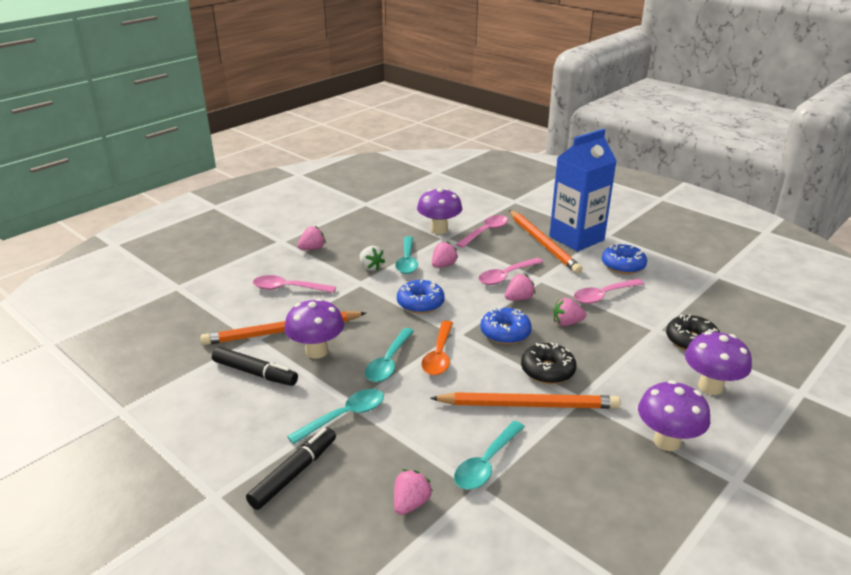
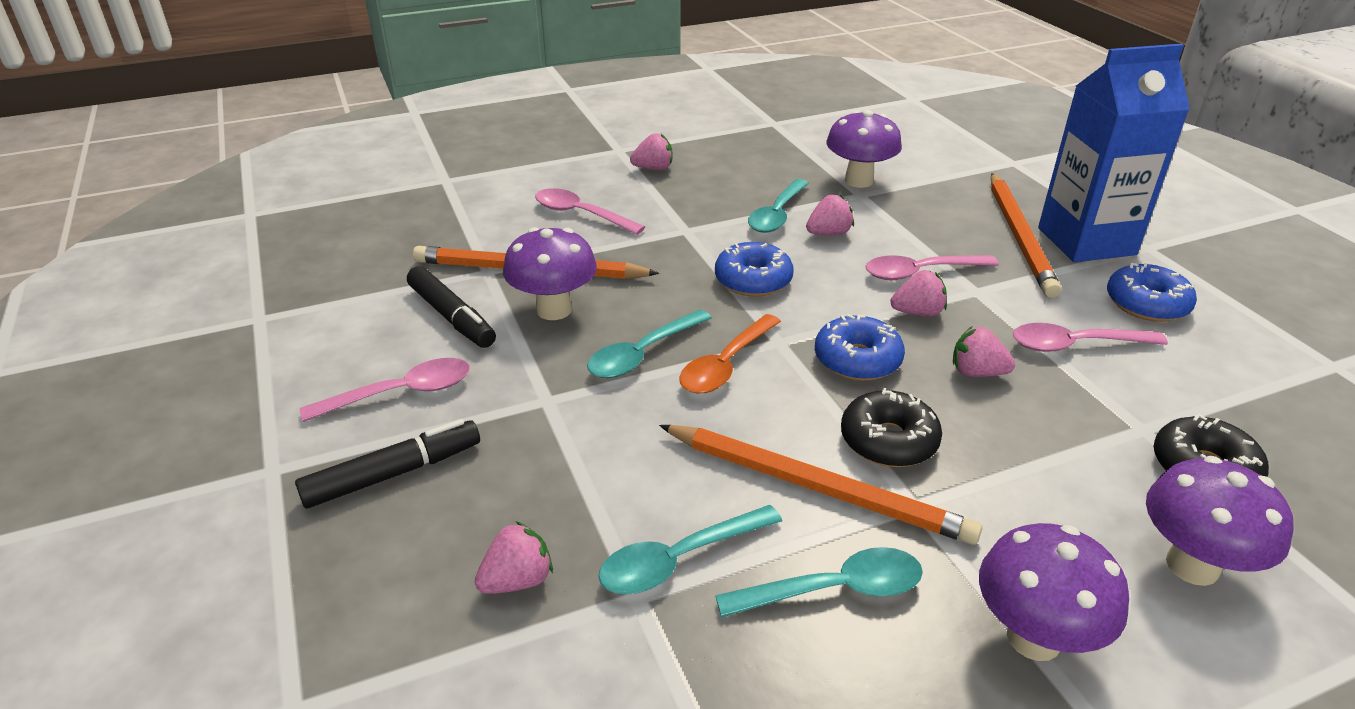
camera: 25 degrees right, 5 degrees up
turquoise spoon [287,389,384,444] -> turquoise spoon moved to [715,547,923,617]
white strawberry [360,246,385,271] -> none
pink spoon [456,215,508,248] -> pink spoon moved to [300,358,470,422]

